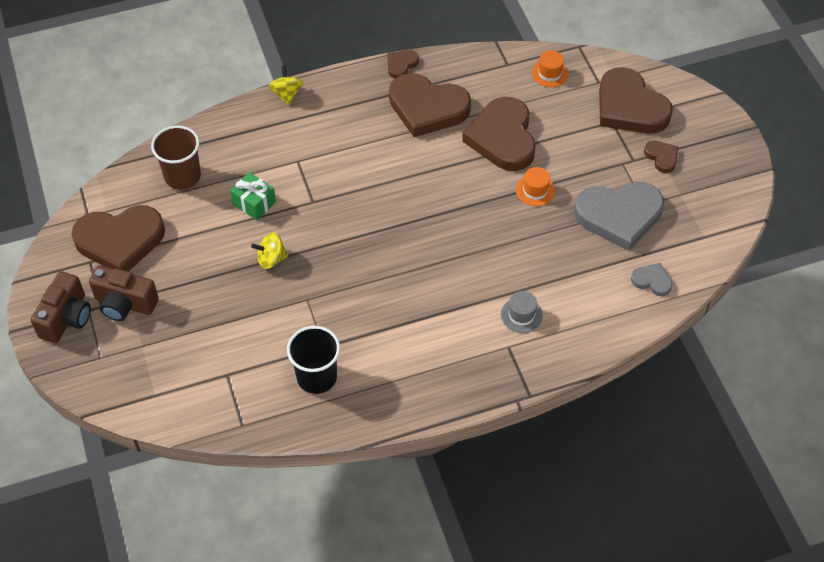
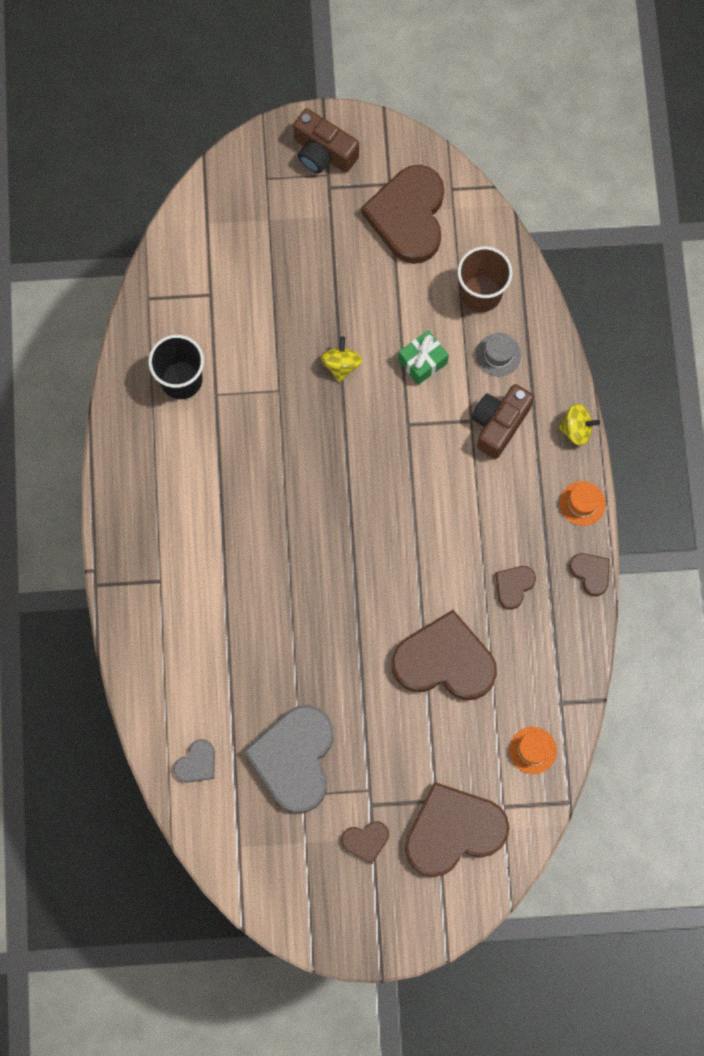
camera: 105 degrees right, 20 degrees up
brown camera [89,265,159,321] -> brown camera moved to [471,384,534,459]
brown heart [389,73,471,137] -> brown heart [495,566,536,609], size x0.45
grey hat [501,291,543,333] -> grey hat moved to [476,333,521,376]
orange hat [516,167,555,206] -> orange hat moved to [560,481,606,526]

